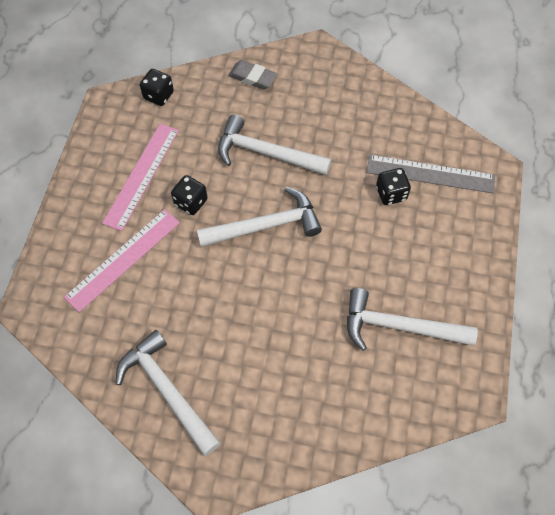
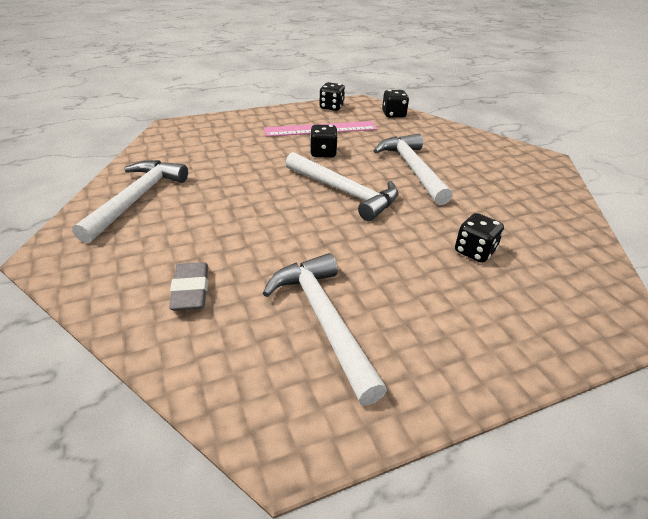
camera: 55 degrees right, 25 degrees down
pink ruler [64,209,180,312] -> none
grey eraser [228,60,278,90] -> grey eraser moved to [169,262,208,311]
grey ruler [366,155,495,193] -> none
none -> black dice [319,82,345,111]

